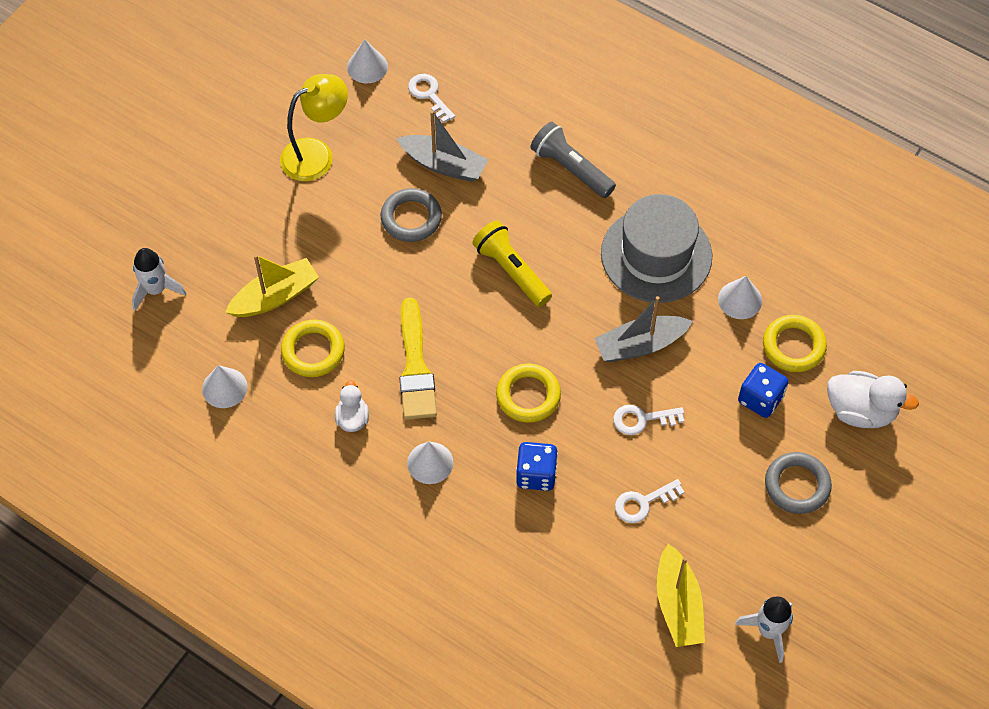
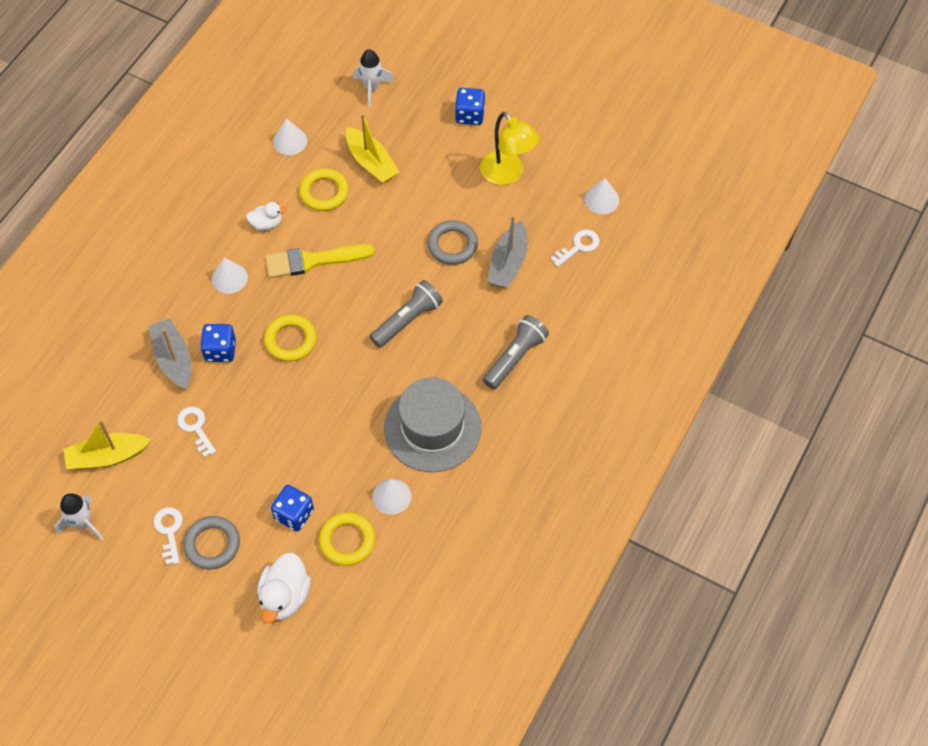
camera: 85 degrees right, 0 degrees up
yellow flashlight [472,220,552,307] -> grey flashlight [370,280,443,348]
grey boat [594,296,693,362] -> grey boat moved to [149,318,191,389]
white key [613,405,684,435] -> white key moved to [153,507,183,565]
none -> blue dice [455,88,485,125]

